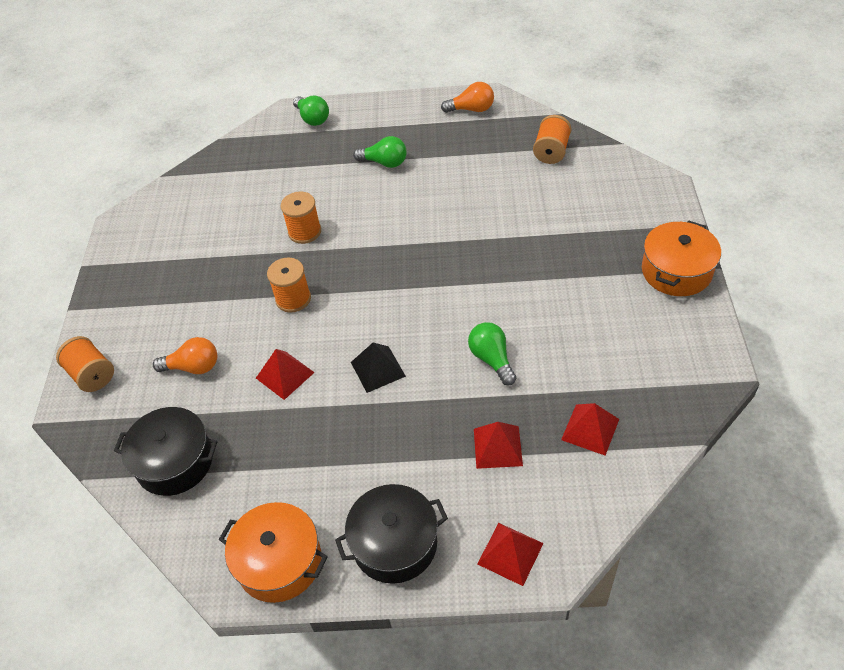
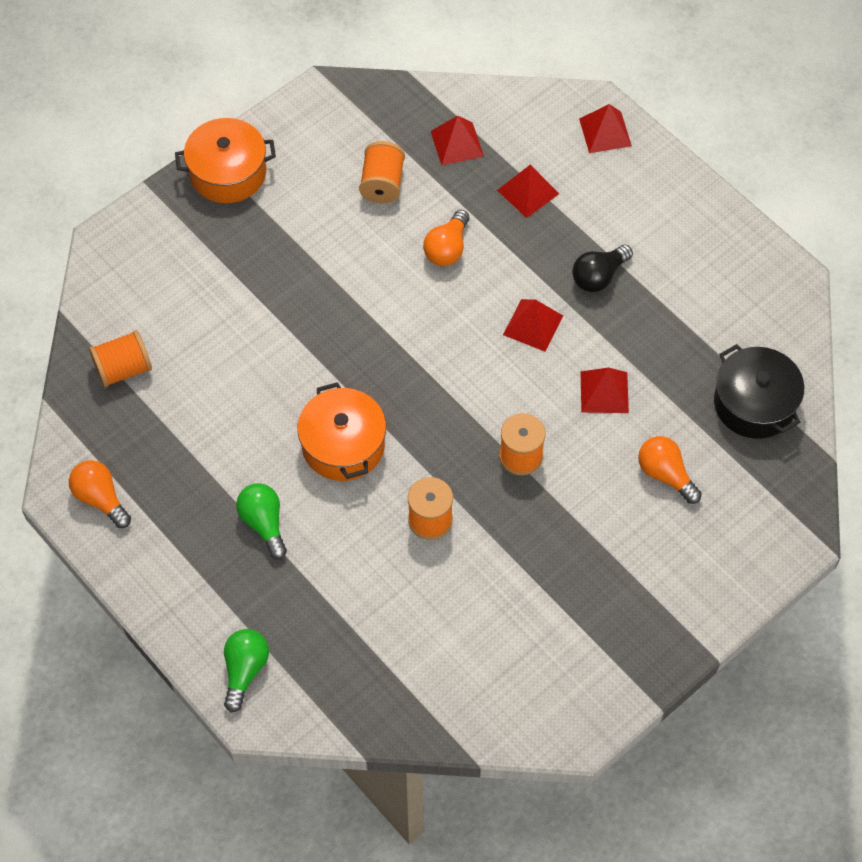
camera: 135 degrees left, 10 degrees up
orange spool [56,336,114,392] -> orange spool moved to [359,141,405,204]
orange pot [219,502,328,603] -> orange pot moved to [297,382,386,481]
black pot [335,484,448,584] -> none
black pyramid [351,343,406,393] -> red pyramid [503,299,563,351]
green light bulb [468,322,516,385] -> orange light bulb [423,210,469,266]
none -> black light bulb [572,245,633,292]

